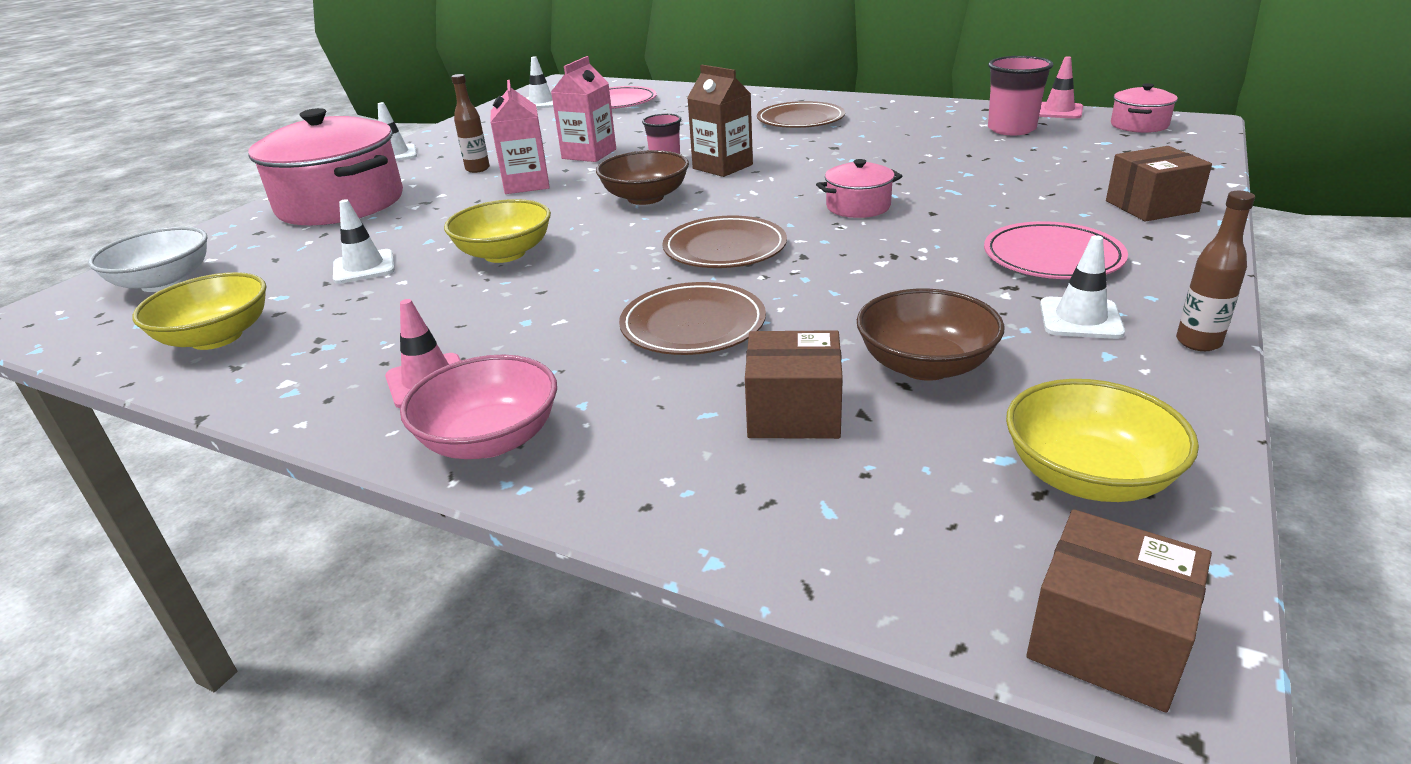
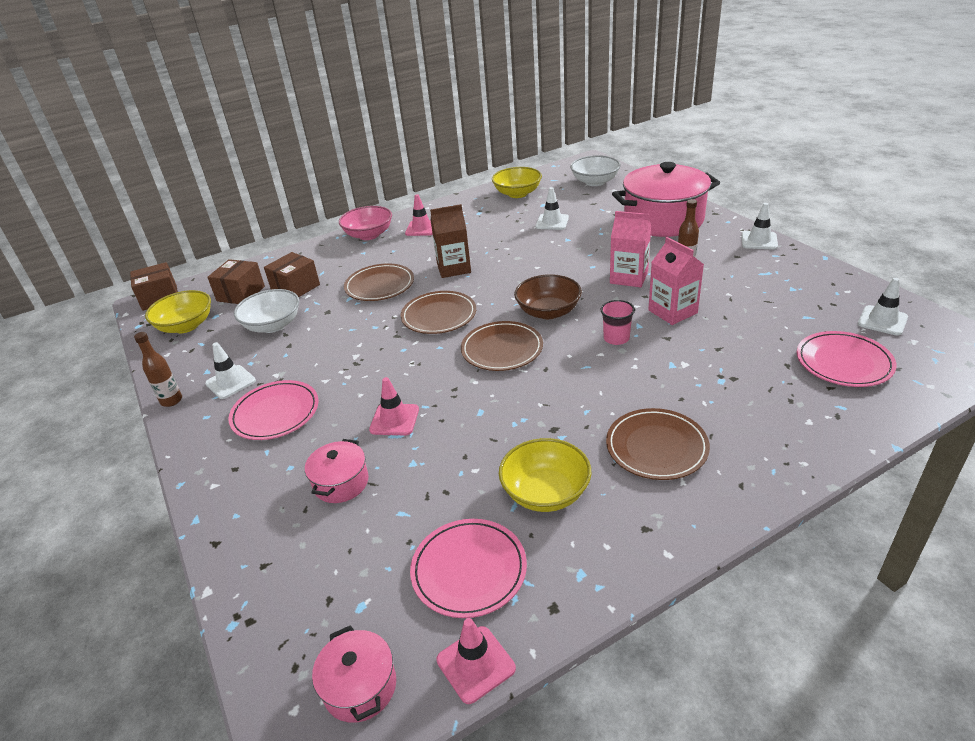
camera: 125 degrees right, 5 degrees up
yellow bowl [444,199,551,263] -> yellow bowl moved to [499,438,591,512]
brown carton [687,65,753,177] -> brown carton moved to [430,204,471,278]
pink pot [816,159,902,218] -> pink pot moved to [305,439,369,503]
brown bowl [857,289,1004,381] -> white bowl [234,289,299,333]
pink cup [988,56,1053,135] -> pink plate [410,519,527,618]
brown box [1106,146,1212,222] -> brown box moved to [207,259,265,304]
none -> pink traffic cone [369,377,419,436]
none -> brown plate [461,321,543,371]

